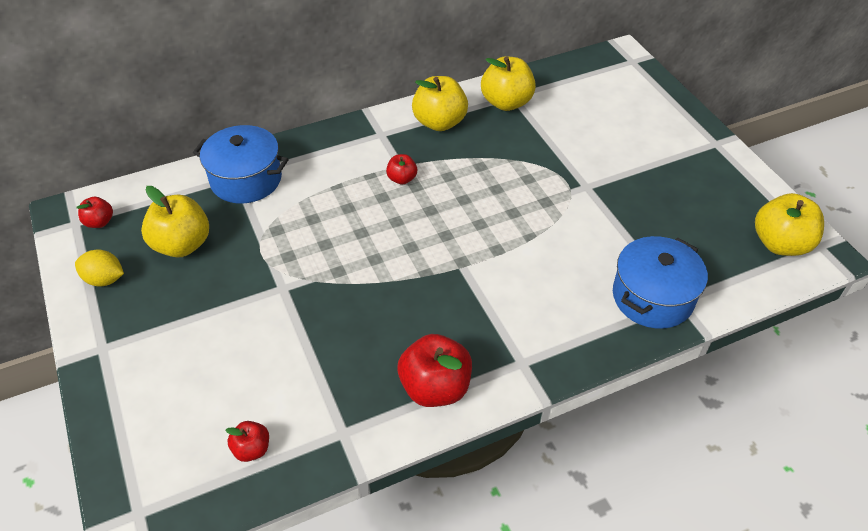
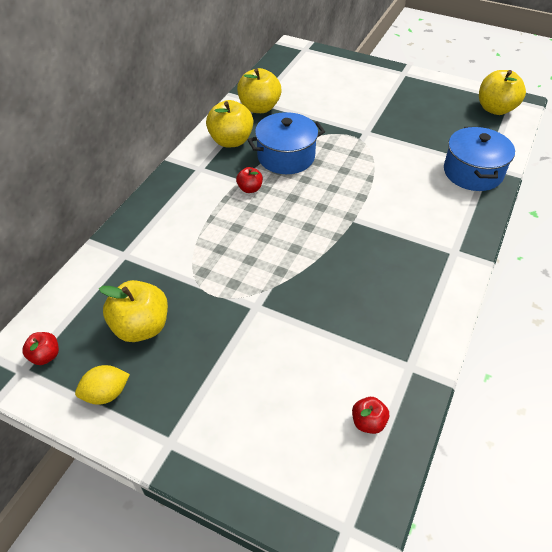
camera: 40 degrees left, 0 degrees up
blue pot [193,125,288,204] -> blue pot moved to [248,112,325,174]
red apple [398,334,472,407] -> none

